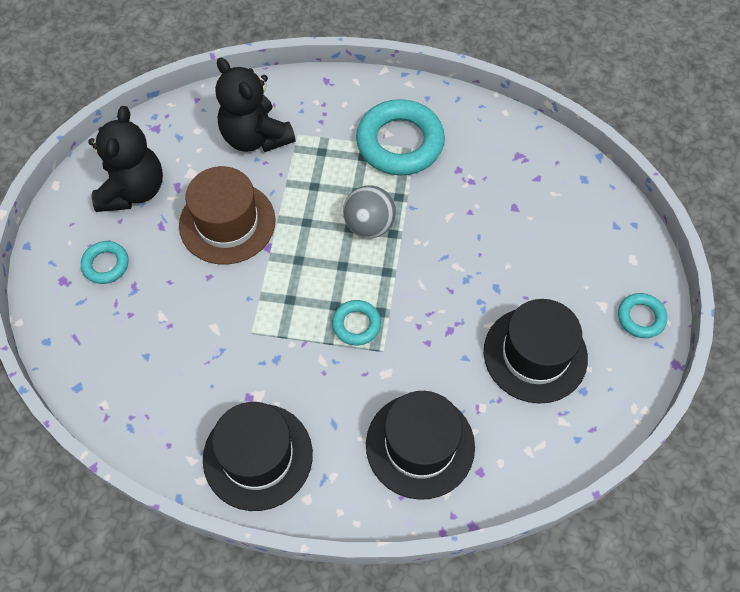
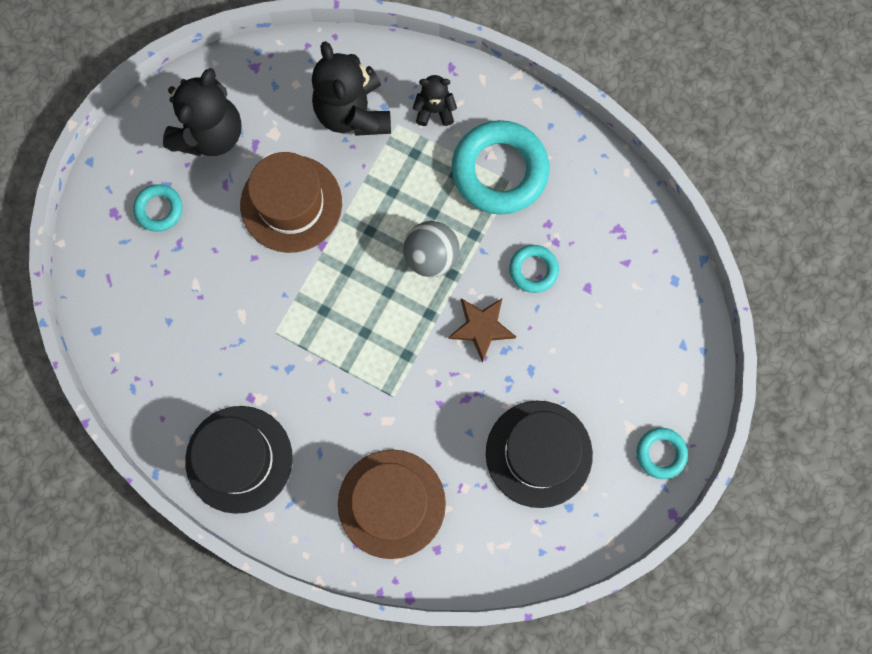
camera: 20 degrees right, 15 degrees up
turquoise ring [332,300,381,346] -> turquoise ring moved to [509,245,559,293]
black hat [366,391,475,500] -> brown hat [338,449,446,559]
none -> black teddy bear [413,75,457,126]
none -> brown star [449,298,516,363]

